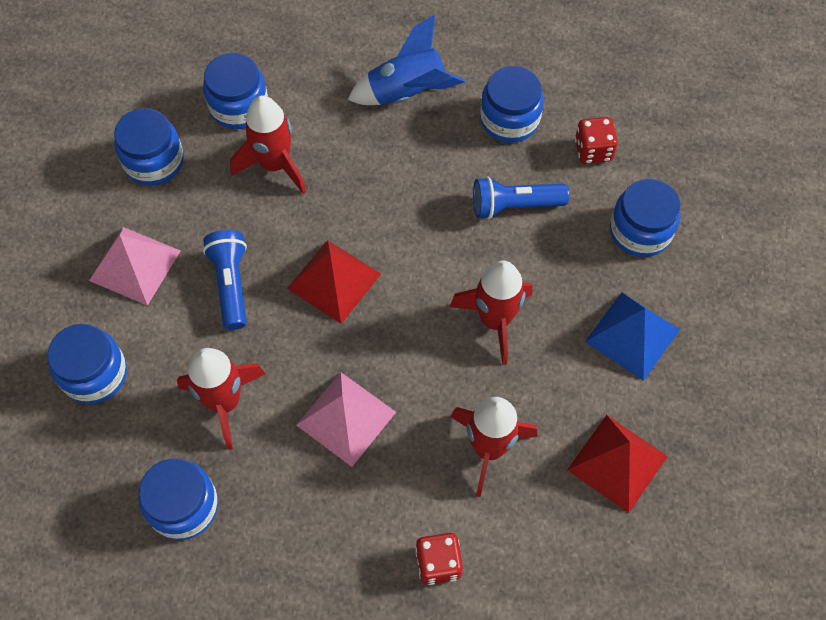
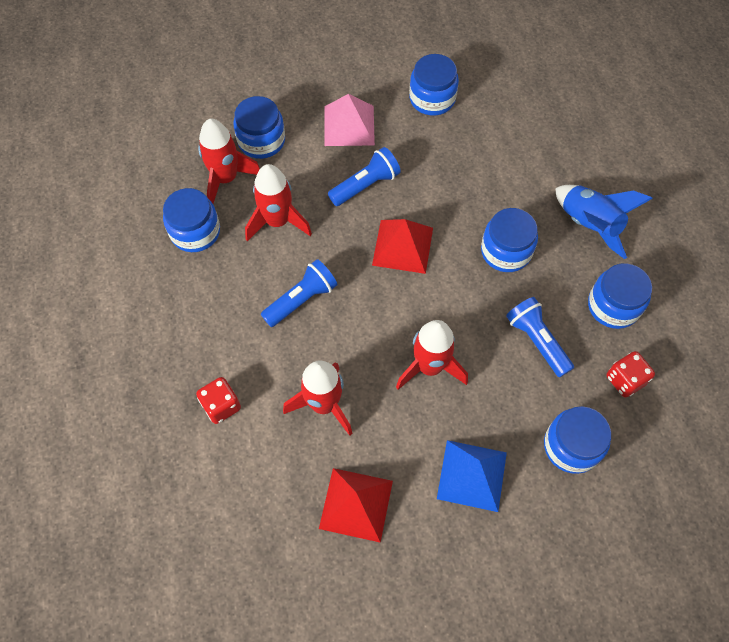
camera: 65 degrees right, 0 degrees up
blue jar [203,53,268,129] -> blue jar moved to [481,208,538,272]
red rocket [230,95,306,194] -> red rocket moved to [198,119,260,204]
pink pyramid [296,372,396,467] -> blue flashlight [261,259,338,327]

